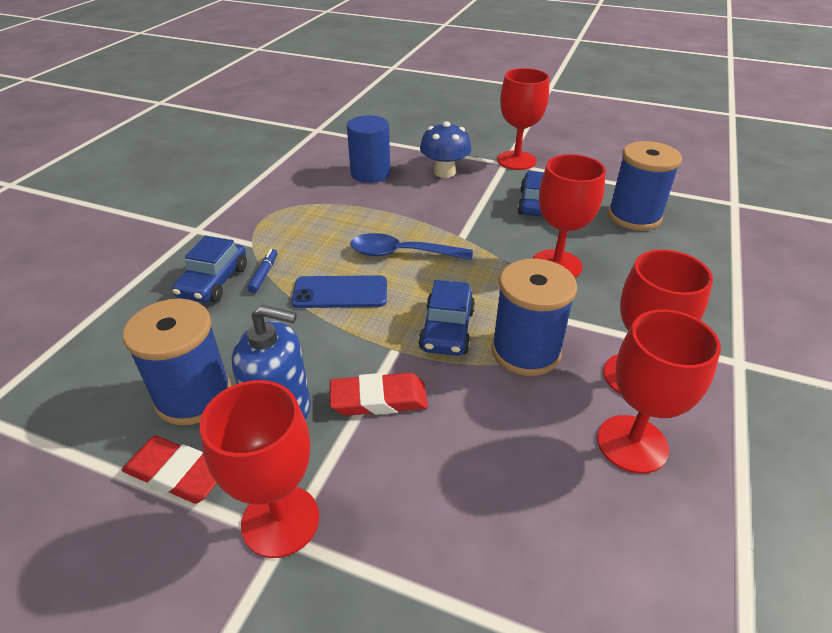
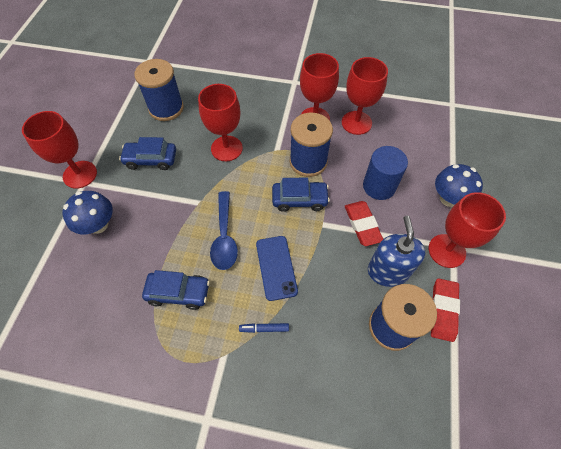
camera: 100 degrees left, 20 degrees up
blue car [172,236,247,303] -> blue car moved to [142,270,210,310]
blue cylinder [347,115,390,183] -> blue cylinder moved to [363,146,408,200]
none -> blue mushroom [435,164,483,207]

